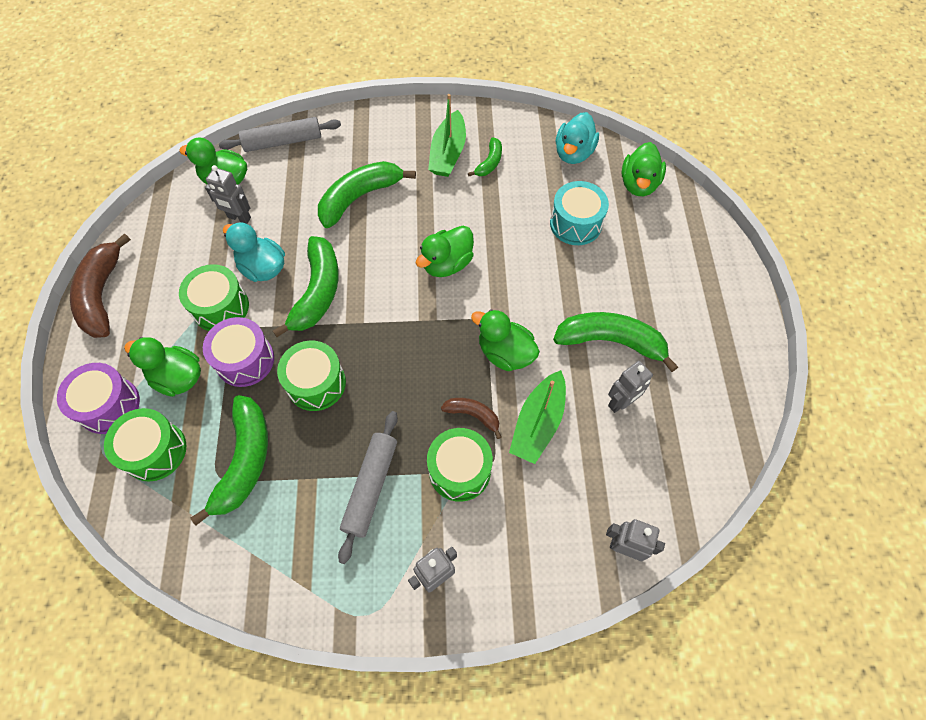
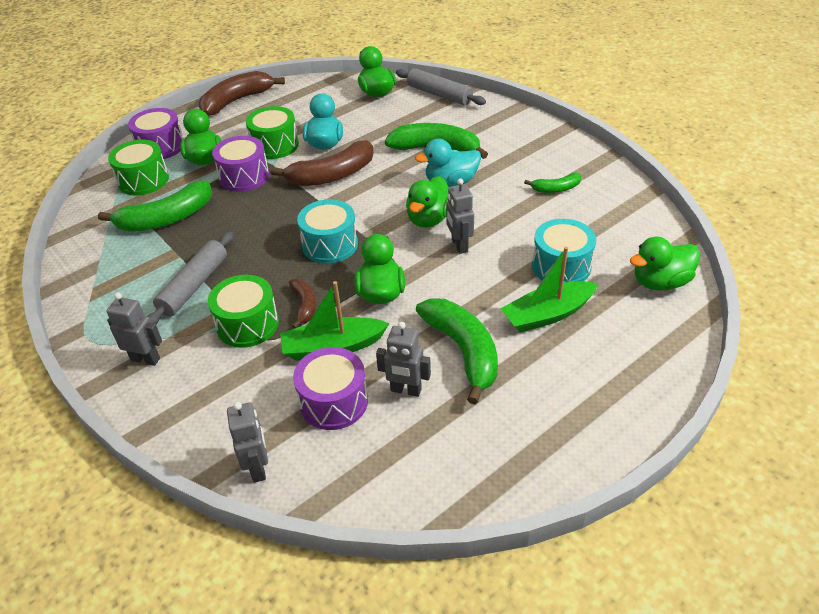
camera: 55 degrees right, 20 degrees down
grey robot [205,165,251,224] -> grey robot moved to [446,179,474,254]
green banana [273,236,339,337] -> brown banana [270,140,374,186]
green drum [277,341,346,411] -> none
grey rolling pin [338,411,398,564] -> grey rolling pin turned 45 degrees counterclockwise [148,232,234,324]
green duck [416,226,474,277] -> green duck turned 75 degrees counterclockwise [406,176,449,228]
green boat [428,94,466,177] -> green boat moved to [500,246,598,333]
turquoise duck [556,112,599,164] -> turquoise duck moved to [415,139,481,187]
none -> purple drum [293,347,368,430]
none -> turquoise drum [297,199,358,264]

